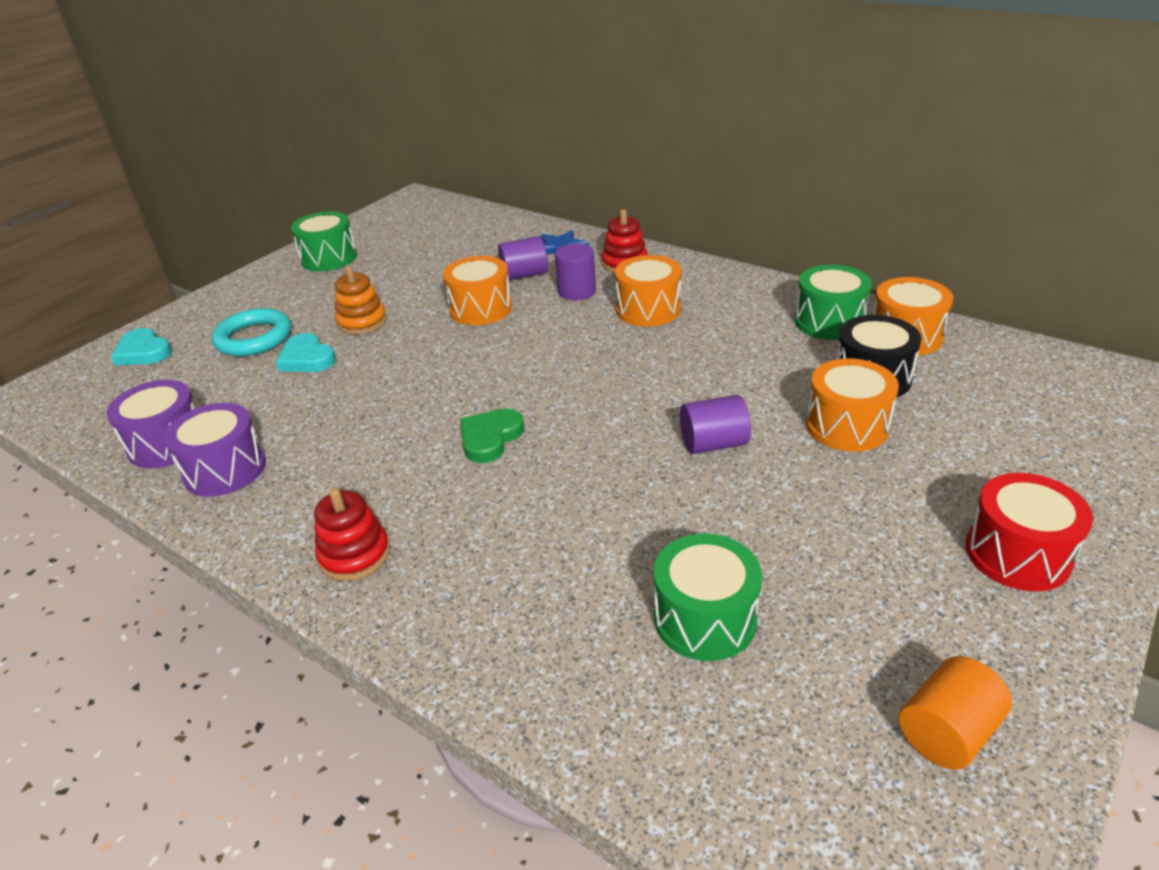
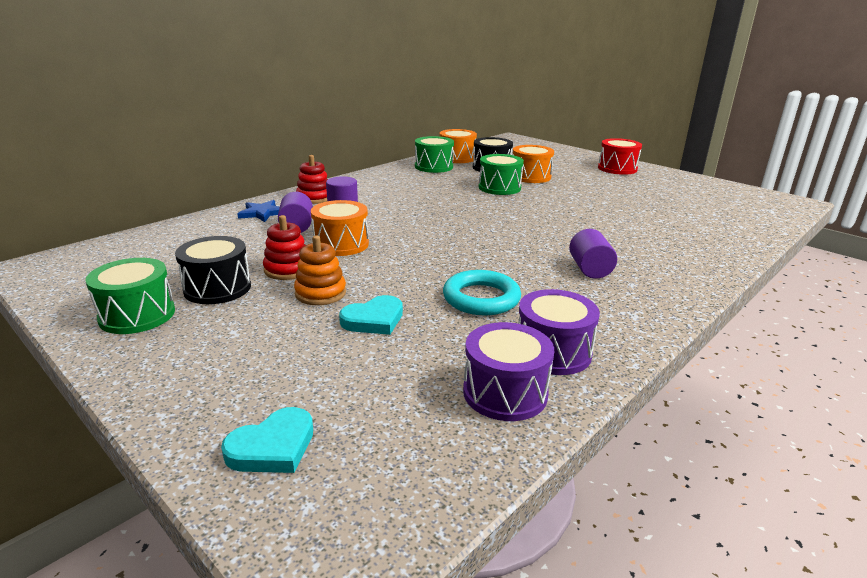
camera: 85 degrees left, 10 degrees down
turquoise ring [212,308,291,356] -> turquoise ring moved to [443,270,521,315]
red stacking toy [315,488,390,581] -> red stacking toy moved to [263,215,306,280]
green heart [460,408,524,463] -> none
orange drum [615,255,682,327] -> none
green drum [654,533,762,661] -> green drum moved to [479,154,524,195]
purple cylinder [680,395,751,454] -> purple cylinder moved to [569,229,617,279]
orange cylinder [899,656,1012,770] -> none
none -> black drum [175,236,251,304]

